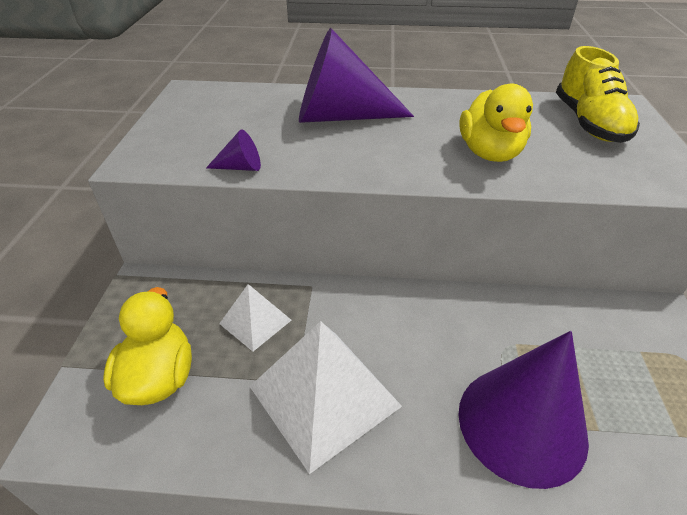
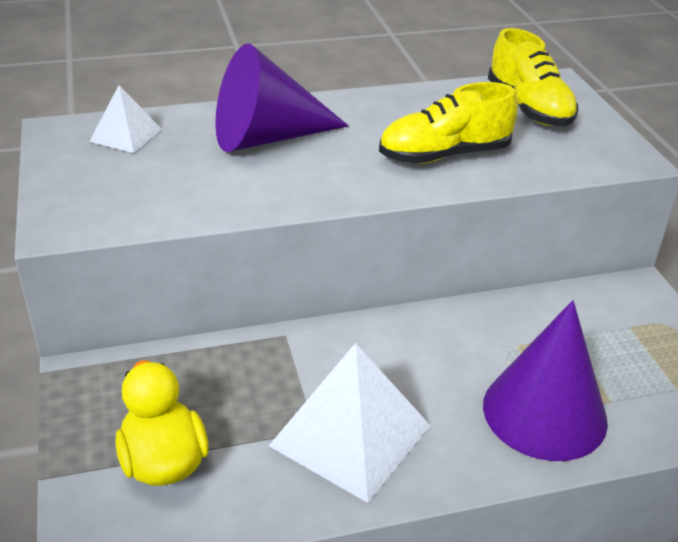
camera: 20 degrees left, 5 degrees down
purple cone [206,129,261,171] -> none
white pyramid [219,284,291,352] -> white pyramid moved to [89,85,162,153]
yellow duck [459,84,533,162] -> yellow shoe [379,82,518,164]

